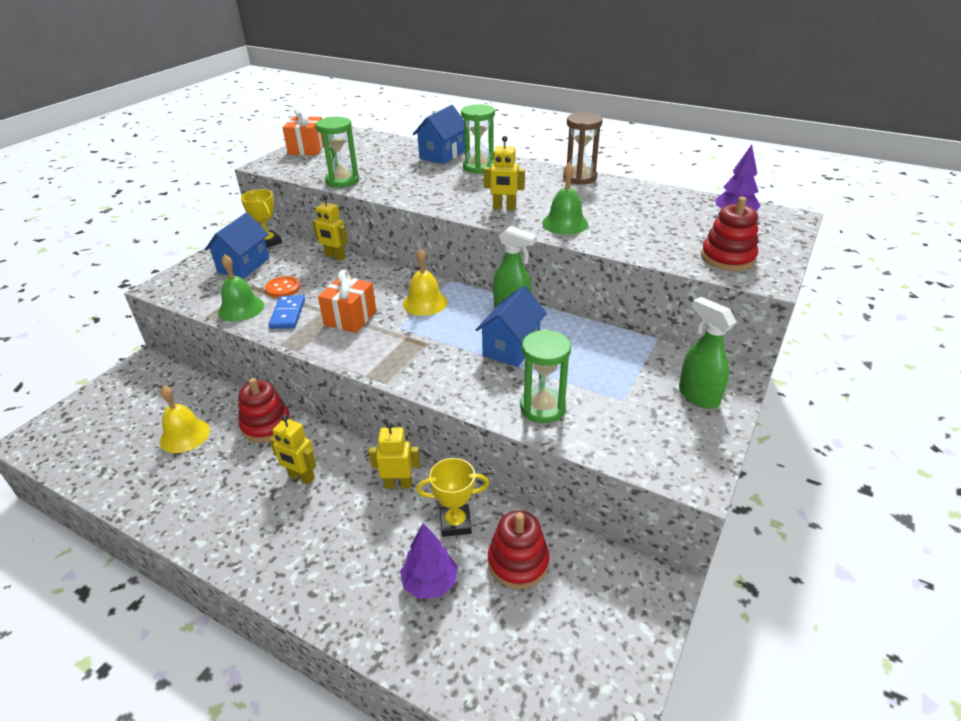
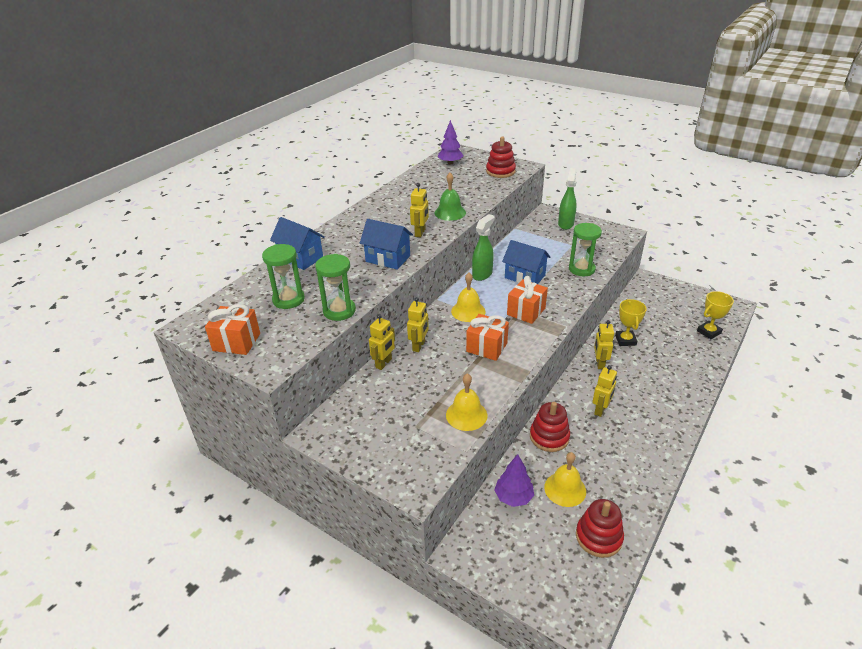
camera: 85 degrees left, 0 degrees up
blue house [205,213,269,278] -> blue house moved to [360,219,413,270]
green bell [218,255,264,322] -> yellow bell [446,373,487,431]
yellow trophy [241,189,282,248] -> yellow trophy moved to [697,291,734,339]
orange button [265,276,301,298] -> none
blue domino [269,295,305,329] -> none
purple tree [400,523,458,599] -> purple tree moved to [494,454,534,507]
green hourglass [461,104,495,174] -> green hourglass moved to [262,244,305,309]
red stacking toy [488,510,550,589] -> red stacking toy moved to [576,499,624,558]
brown hourglass [563,113,603,185] -> none
green spray bottle [679,297,736,409] -> green spray bottle turned 135 degrees clockwise [558,168,577,230]
none -> yellow robot [407,297,429,352]
none -> orange gift [507,276,548,324]

